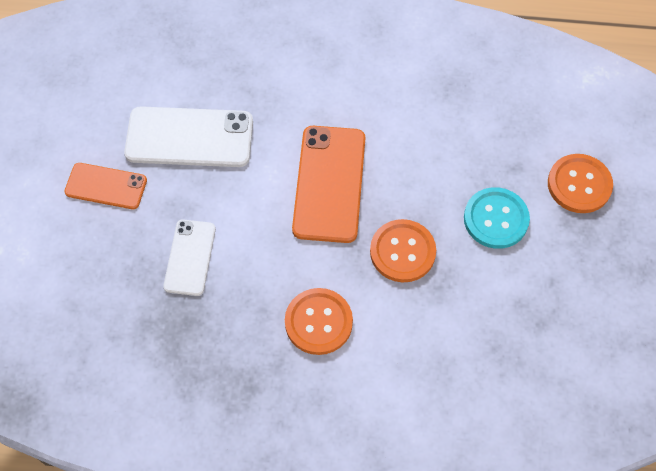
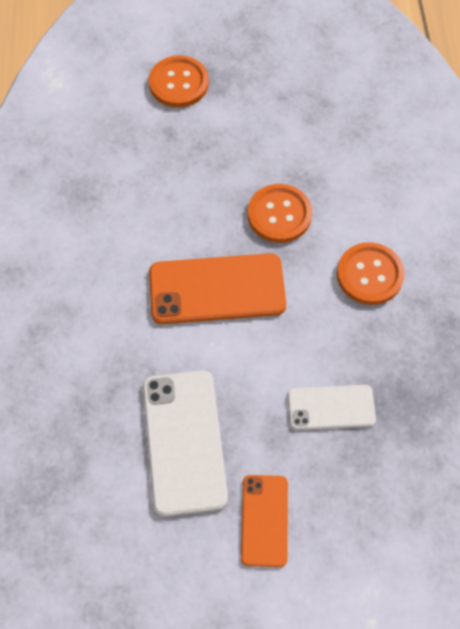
camera: 100 degrees left, 0 degrees up
turquoise button [464,187,530,249] -> none

